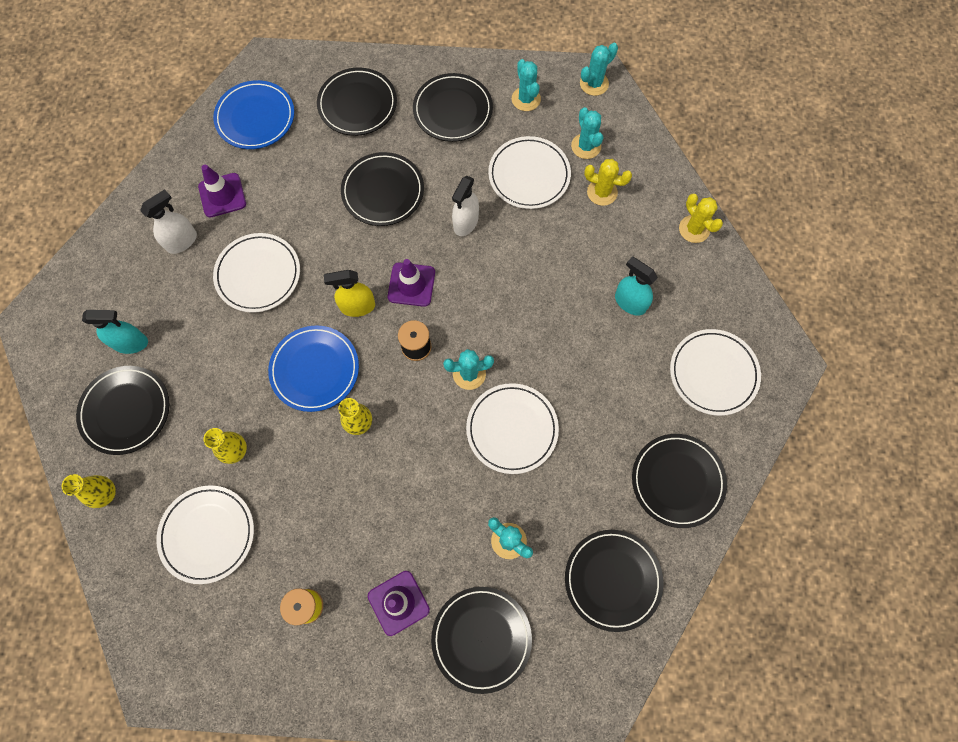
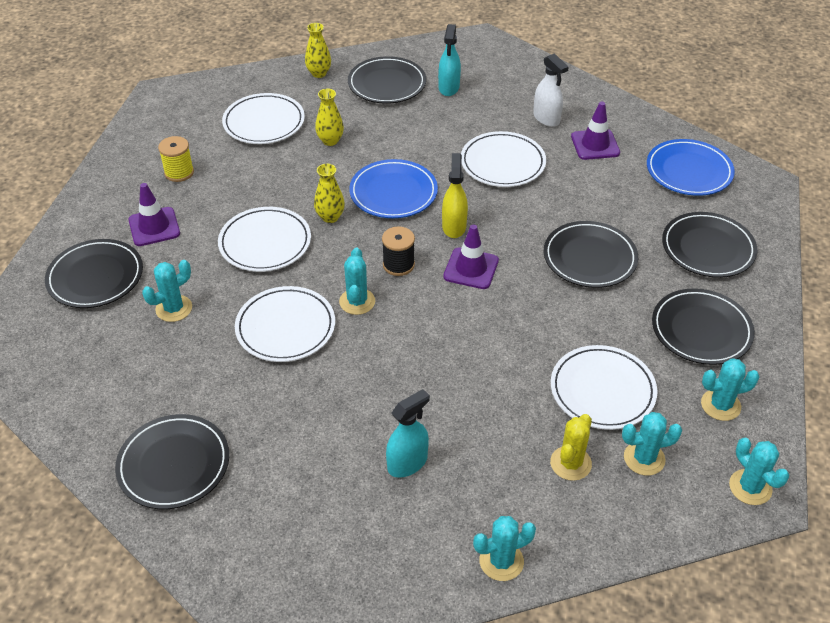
camera: 100 degrees right, 25 degrees down
white spray bottle [452,176,479,236] -> none
black plate [565,530,663,632] -> none
white plate [670,329,761,416] -> white plate moved to [218,207,311,272]
yellow cactus [679,194,723,243] -> turquoise cactus [473,516,536,581]

